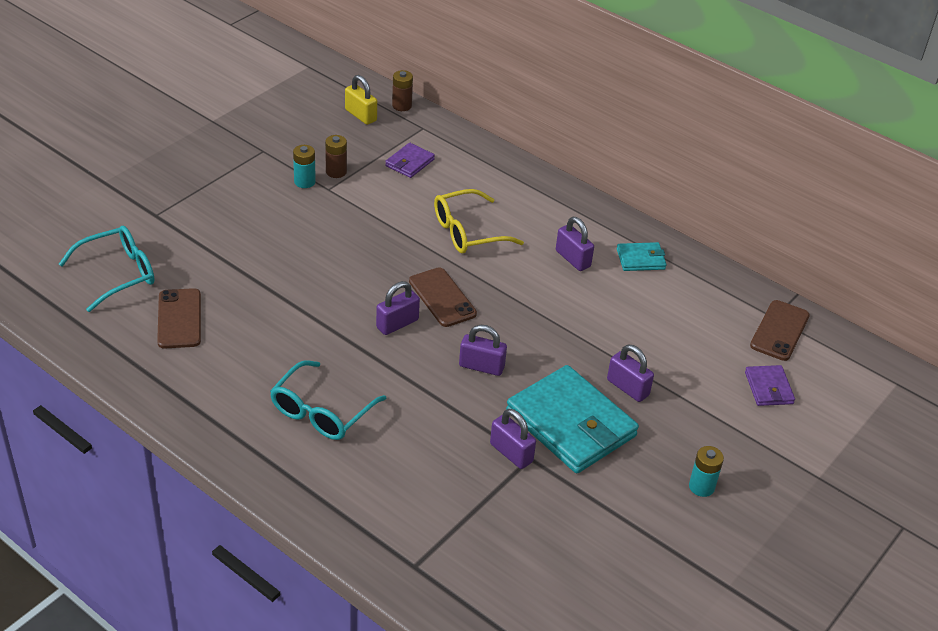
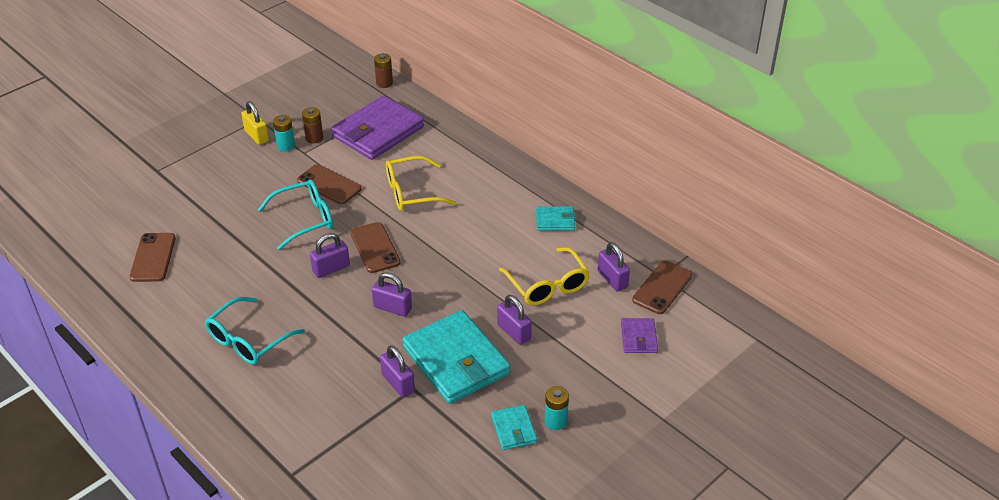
camera: 10 degrees right, 0 degrees up
turquoise glasses [59,226,155,312] -> turquoise glasses moved to [258,179,333,250]
yellow padlock [345,75,377,125] -> yellow padlock moved to [241,101,269,145]
purple wallet [385,143,435,178] -> purple wallet [331,95,424,160], size x2.13
purple padlock [556,217,594,271] -> purple padlock moved to [598,242,630,292]
none -> brown phone [297,164,362,204]
none -> turquoise wallet [491,405,537,450]
none -> yellow glasses [499,247,590,305]

